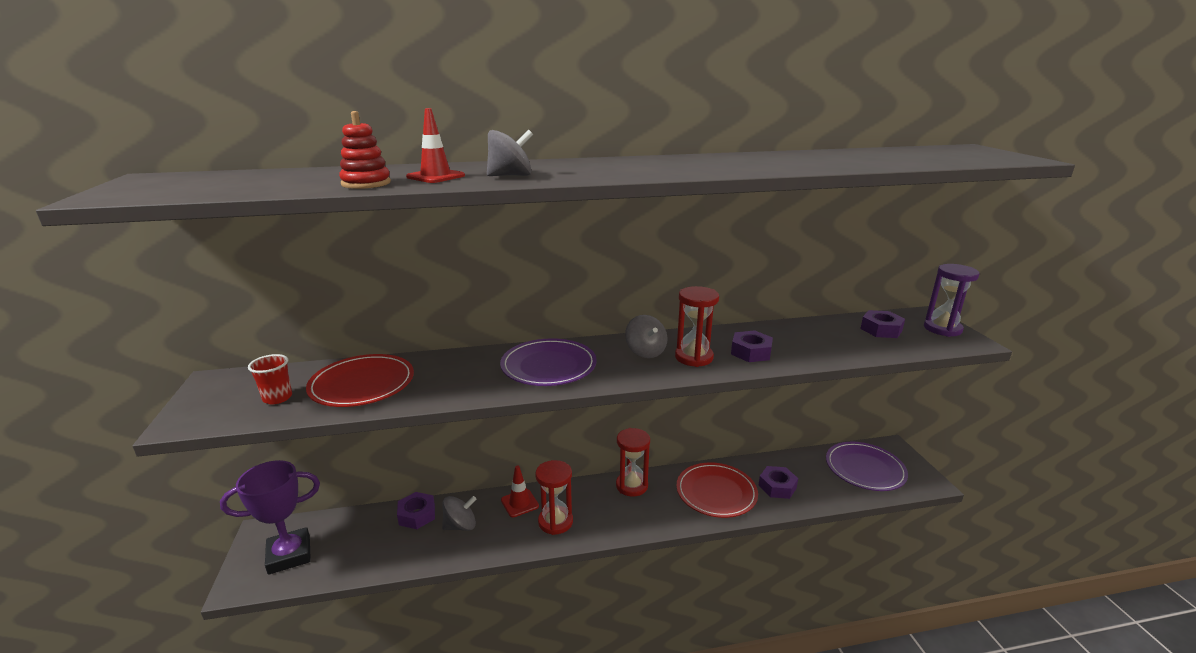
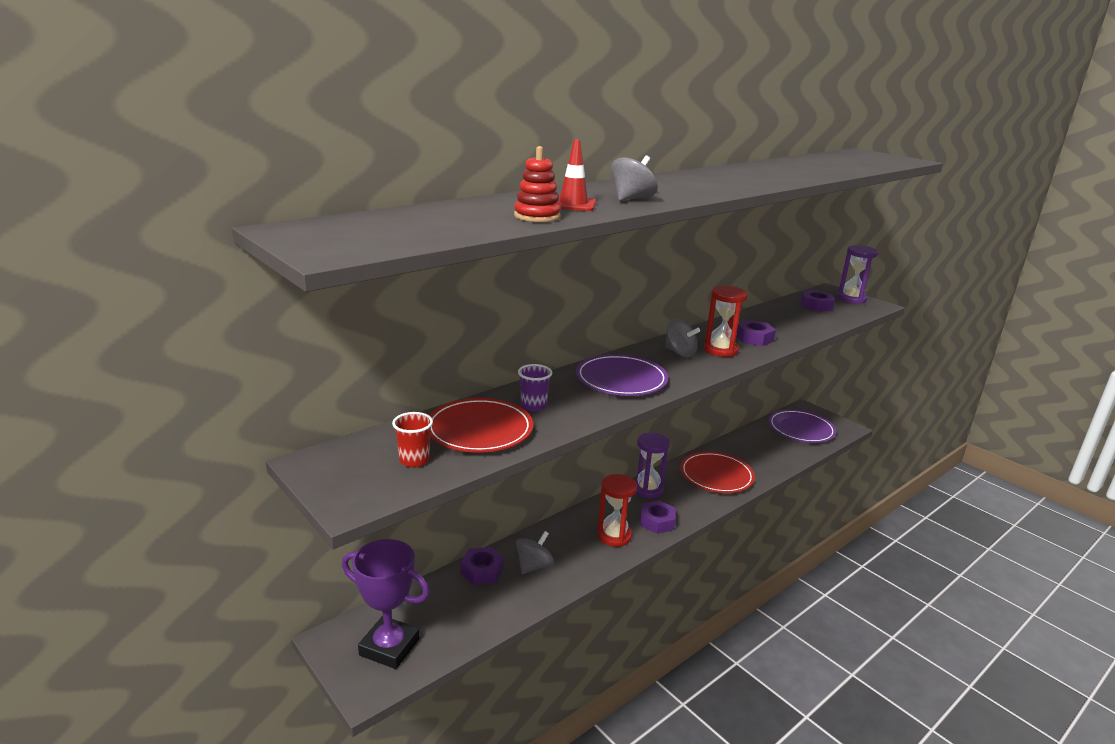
camera: 30 degrees left, 0 degrees up
purple trophy [220,460,320,575] -> purple trophy turned 75 degrees clockwise [342,539,430,669]
red traffic cone [501,466,539,517] -> none
red hourglass [616,428,650,497] -> purple hourglass [635,433,670,498]
purple nut [758,466,798,499] -> purple nut moved to [640,500,676,534]
none -> purple cup [518,364,552,412]

